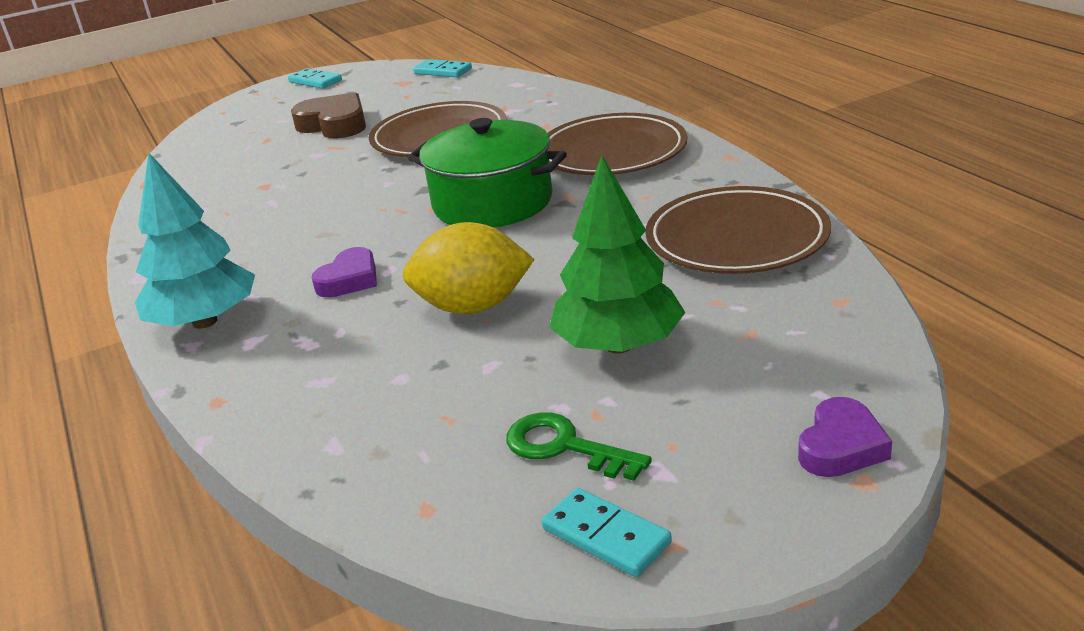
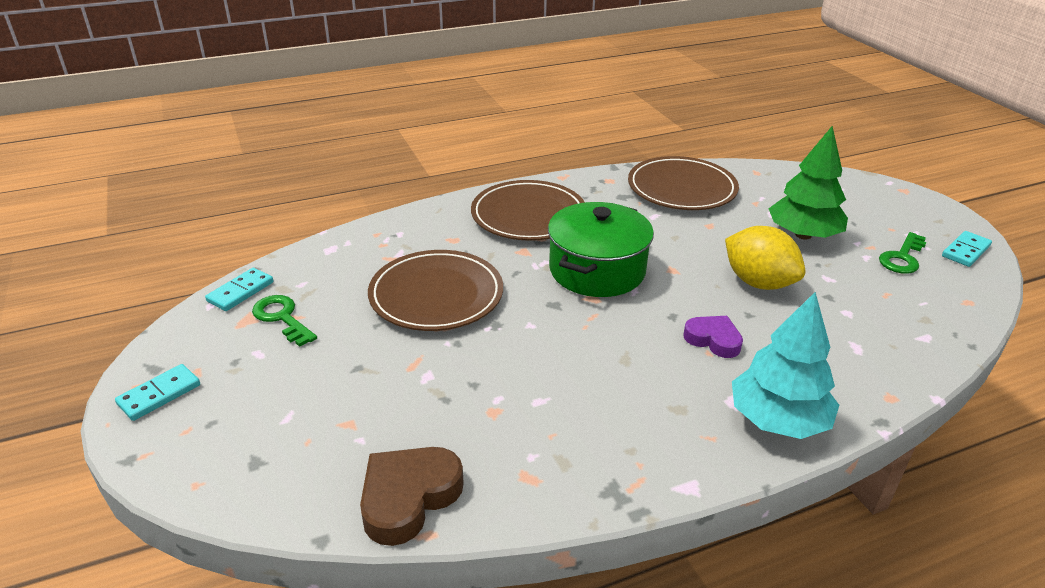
camera: 90 degrees left, 5 degrees up
brown heart [291,92,366,139] -> brown heart moved to [360,447,464,546]
yellow lemon [403,222,535,314] -> yellow lemon turned 45 degrees counterclockwise [725,226,806,290]
purple heart [798,397,892,477] -> none
none -> green key [252,295,317,347]

